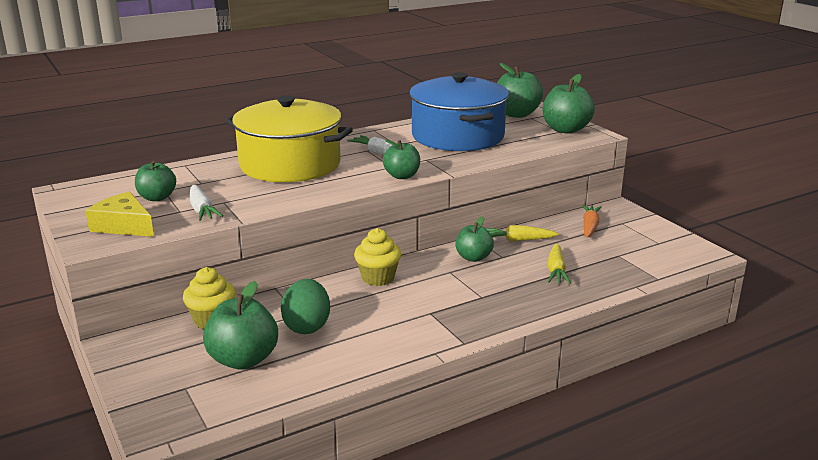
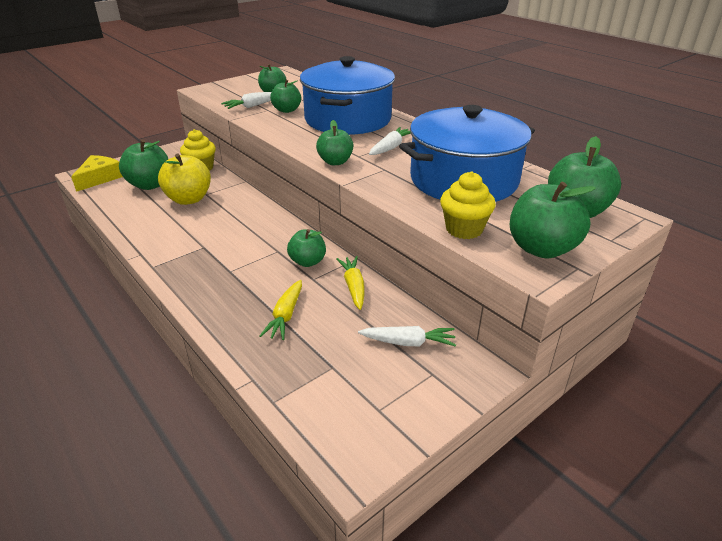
camera: 80 degrees right, 10 degrees up
yellow cheese [85,192,154,237] -> yellow cheese moved to [71,155,123,192]
yellow pot [225,96,353,182] -> blue pot [300,56,395,135]
green egg [281,279,330,334] -> yellow apple [158,154,211,205]
yellow cupcake [354,228,401,286] -> yellow cupcake moved to [440,171,496,239]
yellow carrot [547,243,571,284] -> yellow carrot turned 75 degrees counterclockwise [259,280,302,340]
orange carrot [582,205,602,238] -> white carrot [358,326,456,347]
none -> green apple [270,80,301,113]

